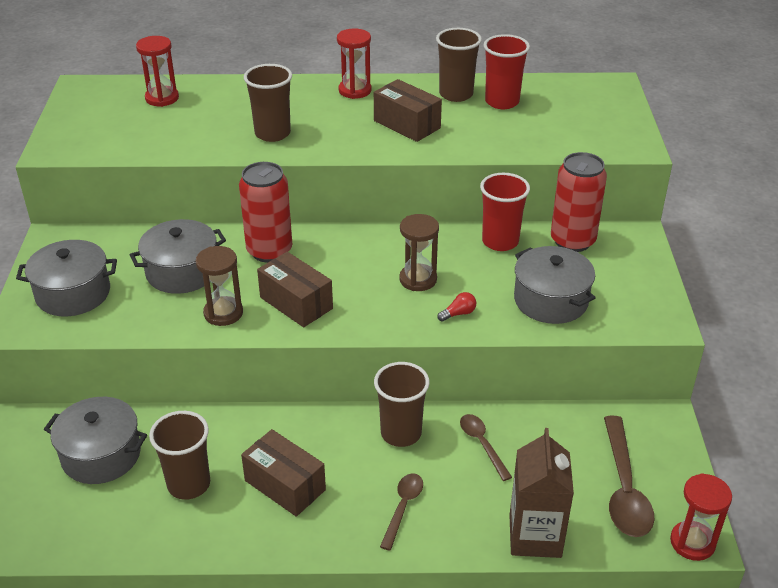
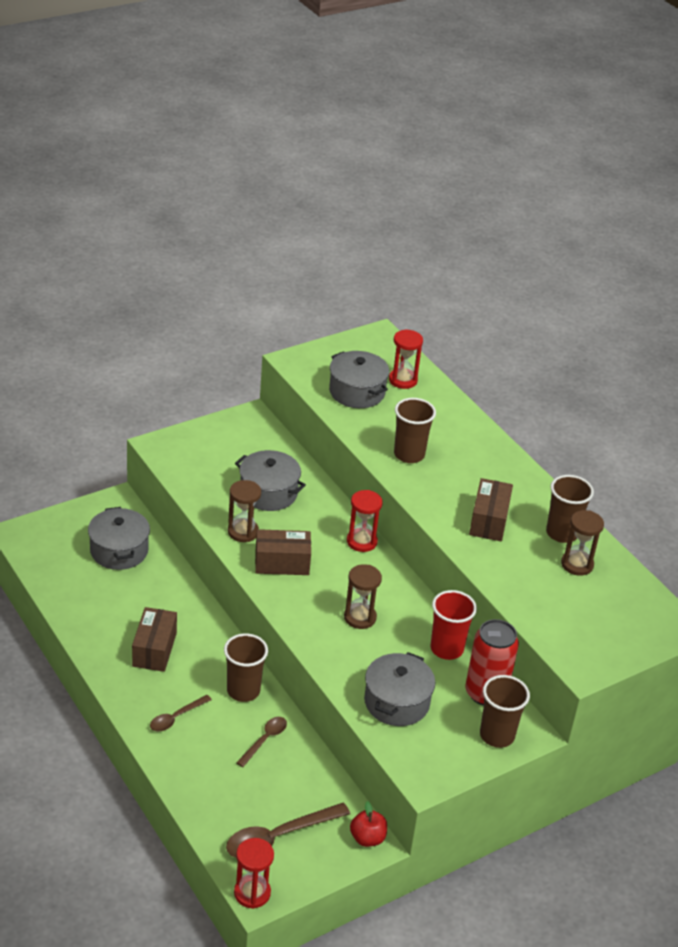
camera: 55 degrees right, 0 degrees up
grey pot [16,240,117,316] -> grey pot moved to [329,351,389,408]
brown cup [149,411,210,500] -> brown cup moved to [480,675,530,748]
red can [239,162,292,262] -> none
brown box [257,252,333,327] -> brown box turned 75 degrees clockwise [255,529,311,575]
red hourglass [337,29,372,99] -> red hourglass moved to [347,490,383,552]
brown spoon [380,473,423,550] -> brown spoon turned 150 degrees clockwise [150,695,212,731]
red light bulb [437,292,476,322] -> none
red cup [484,34,530,109] -> brown hourglass [561,510,604,576]
brown carton [509,428,574,558] -> none
none -> red apple [350,801,387,847]

